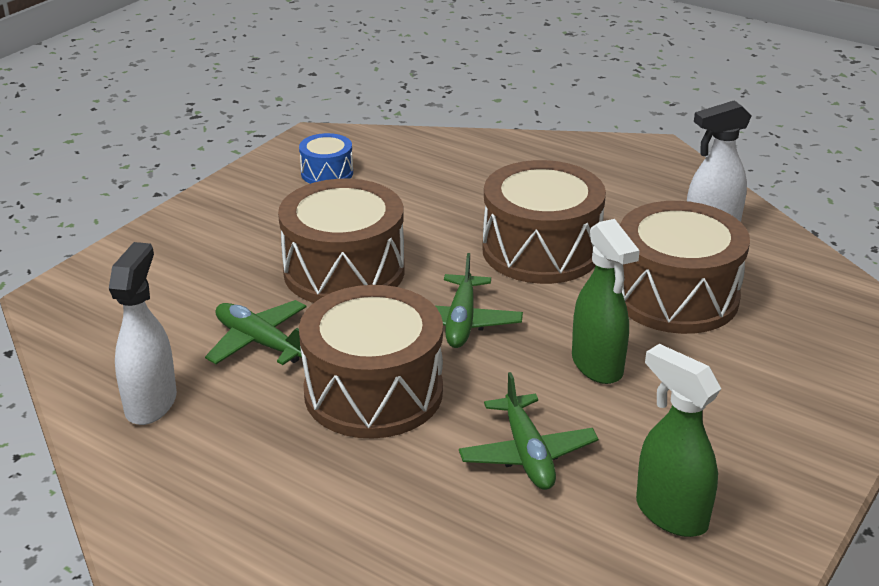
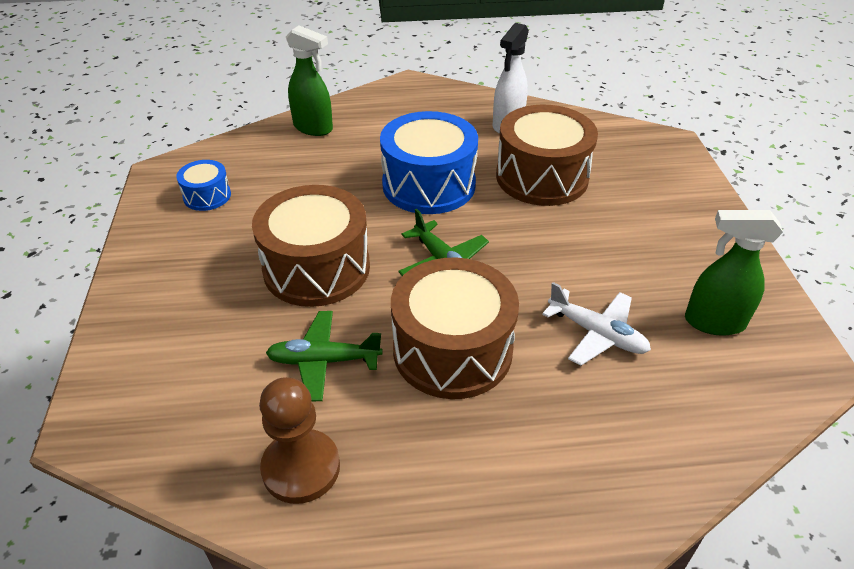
camera: 40 degrees left, 10 degrees up
white spray bottle [109,242,177,425] -> brown pawn [259,377,340,504]
green plane [459,372,598,490] -> white plane [542,282,651,366]
brown drum [482,160,606,284] -> blue drum [380,111,478,214]
green spray bottle [572,219,640,384] -> green spray bottle moved to [286,26,333,136]

